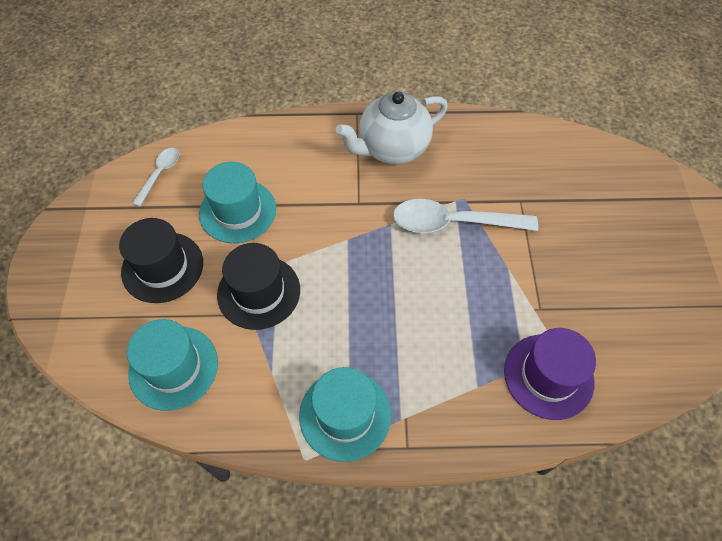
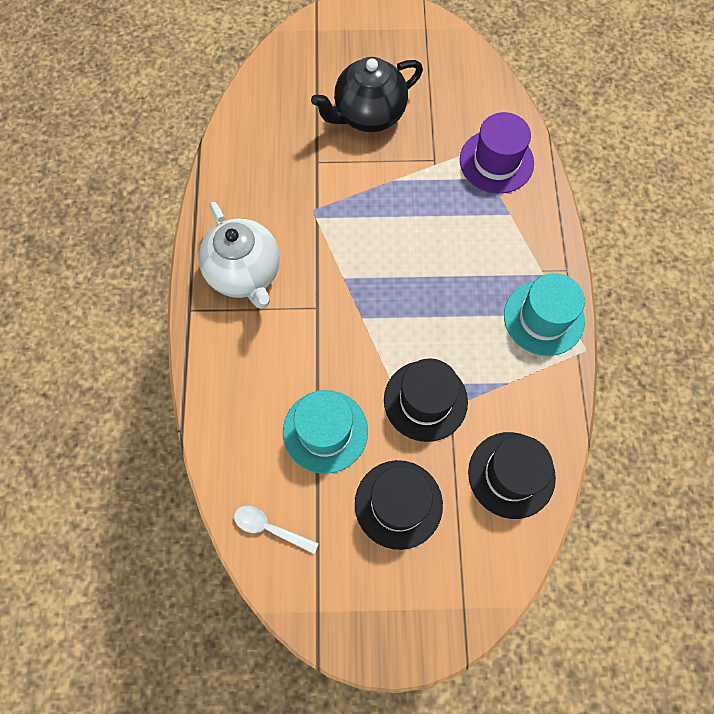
camera: 90 degrees left, 10 degrees up
turquoise hat [127,319,218,411] -> black hat [468,432,556,519]
white spoon [393,199,538,233] -> none
none -> black teapot [311,57,423,132]

